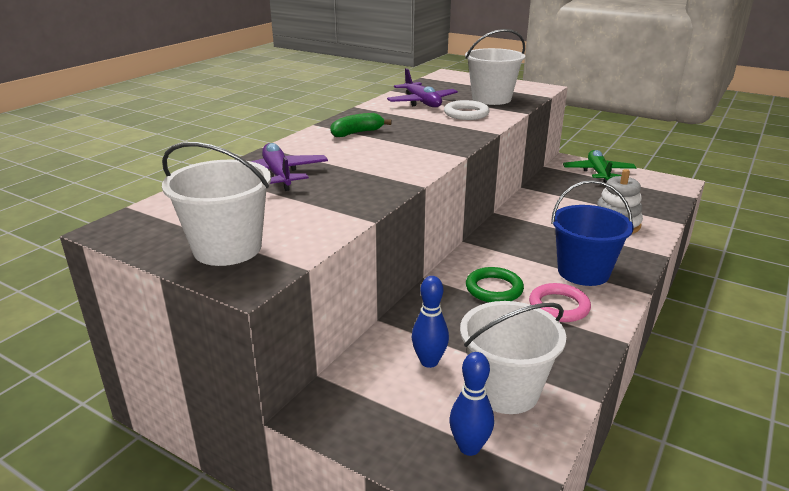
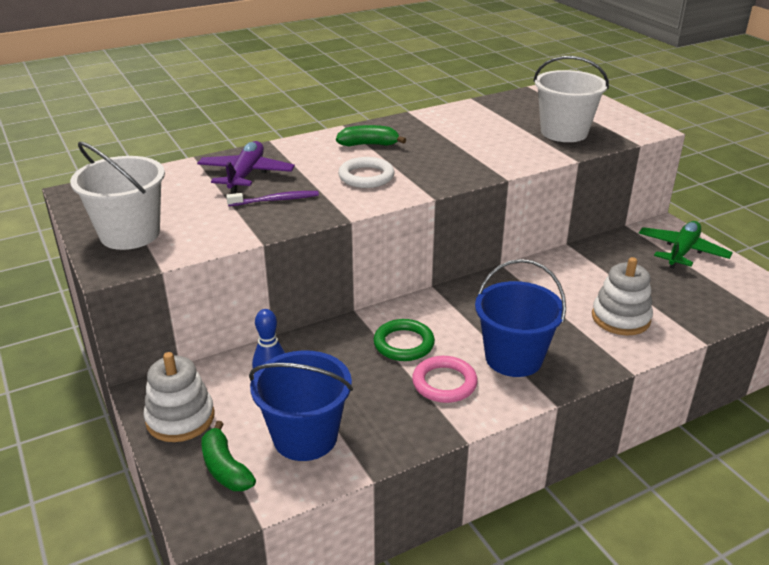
camera: 30 degrees right, 5 degrees up
purple plane [387,68,458,107] -> none
white ring [444,100,490,120] -> white ring moved to [338,157,395,188]
blue bowling pin [449,352,494,456] -> green banana [201,421,256,491]
white bucket [460,301,566,414] -> blue bucket [249,350,353,461]
none -> white stacking toy [144,352,214,442]
none -> purple toothbrush [226,191,319,206]

